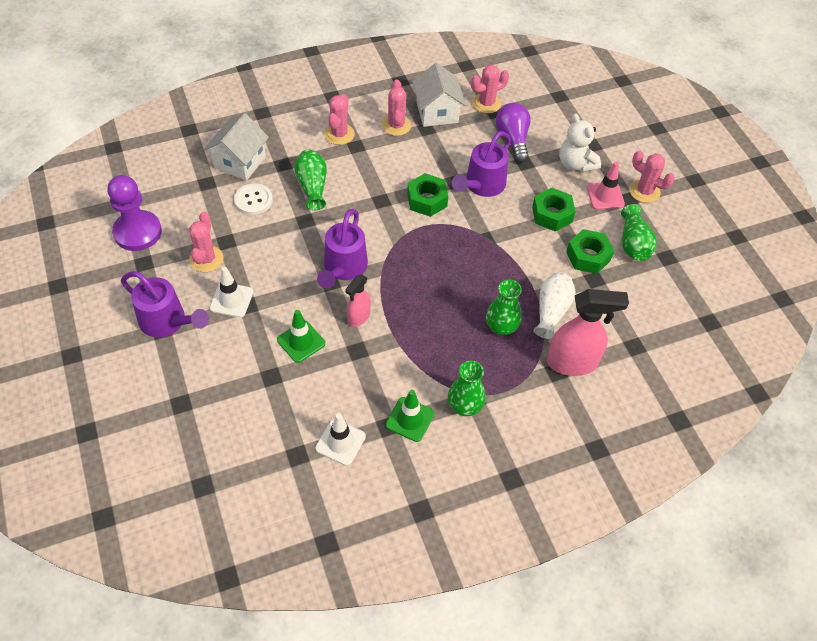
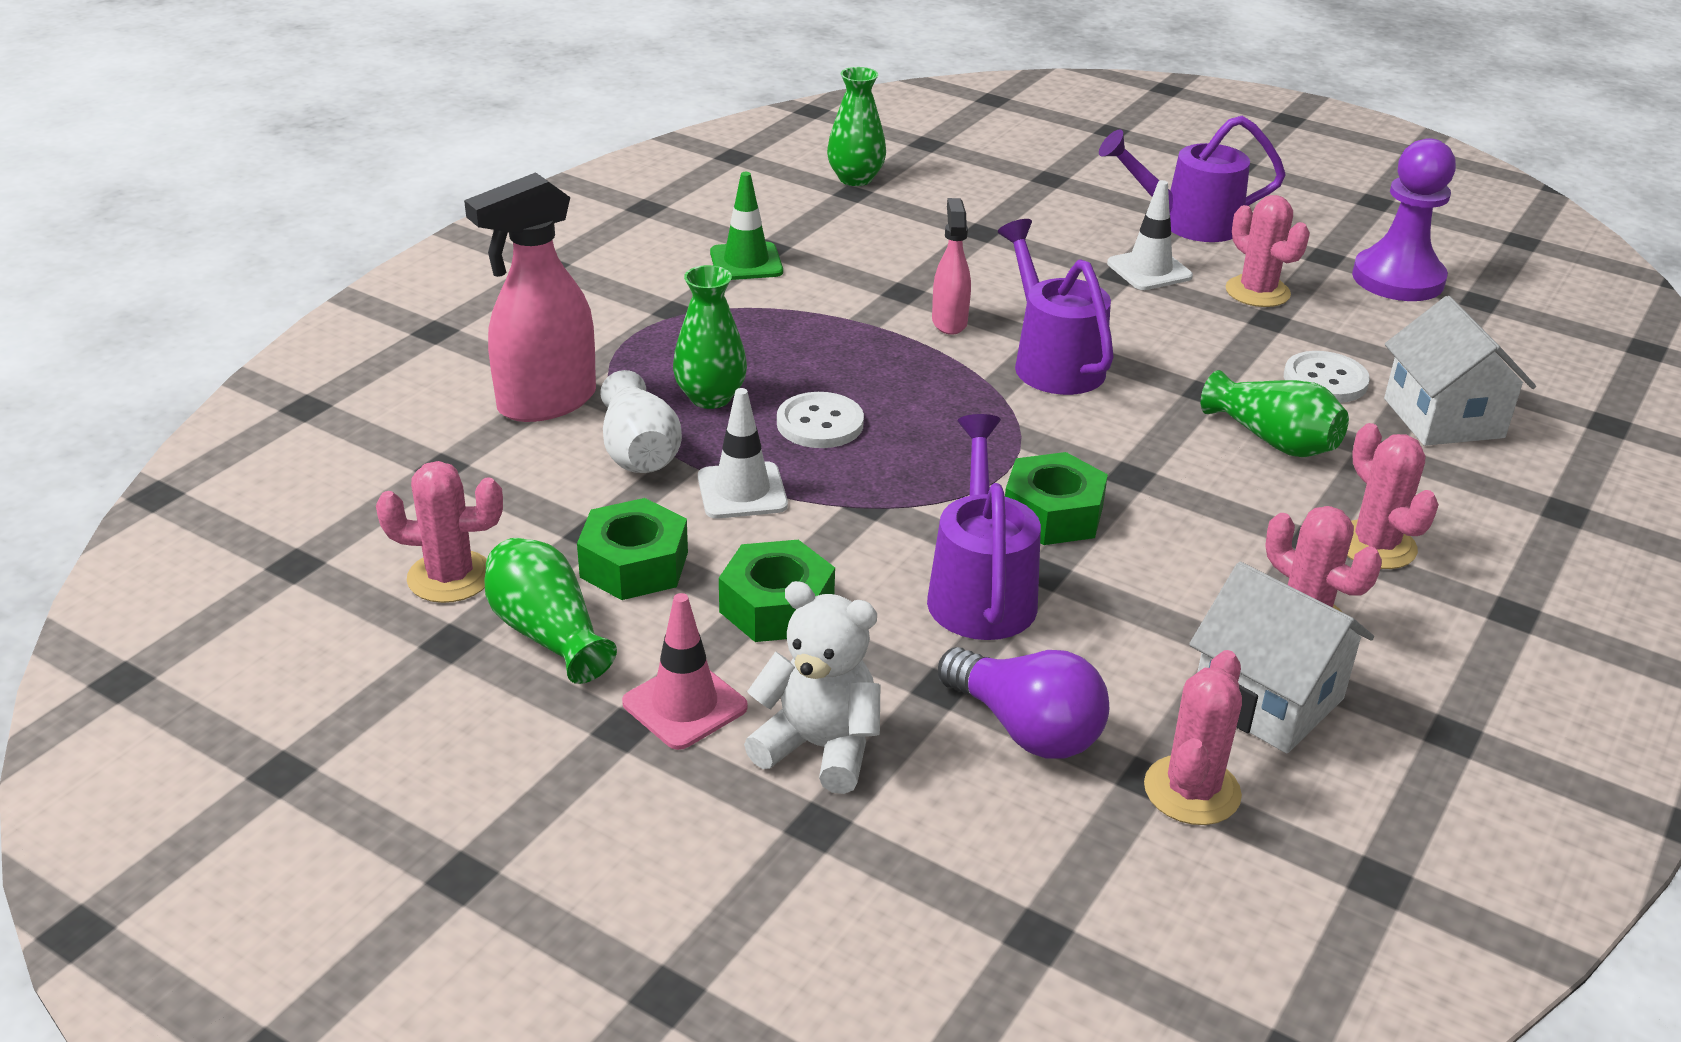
camera: 145 degrees right, 20 degrees down
green traffic cone [277,310,325,363] -> none
white traffic cone [315,414,366,466] -> white traffic cone moved to [698,388,788,519]
green vase [448,361,486,416] -> green vase moved to [827,67,886,186]
pink cactus [629,150,675,203] -> pink cactus moved to [376,461,503,603]
none -> white button [777,392,864,448]

